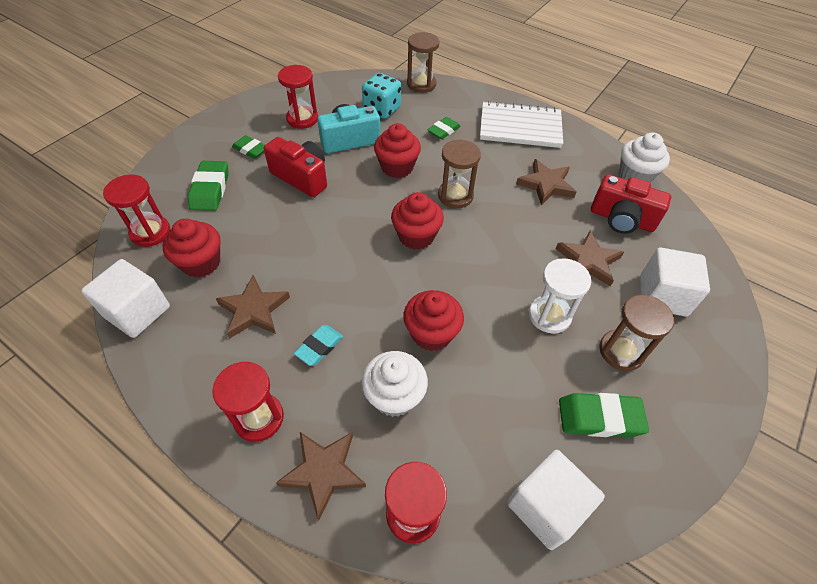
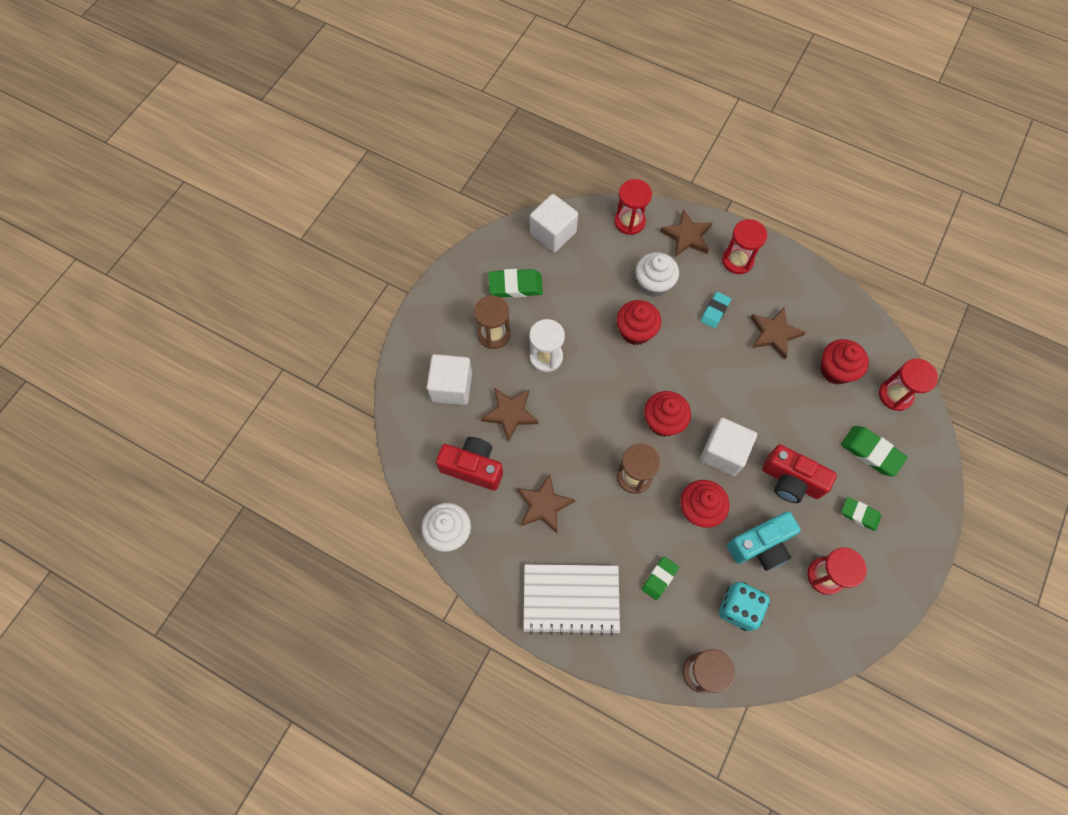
camera: 175 degrees right, 15 degrees up
white cube [81,259,170,338] -> white cube moved to [700,418,757,476]
green eraser [188,161,229,211] -> green eraser turned 45 degrees counterclockwise [841,426,908,477]

